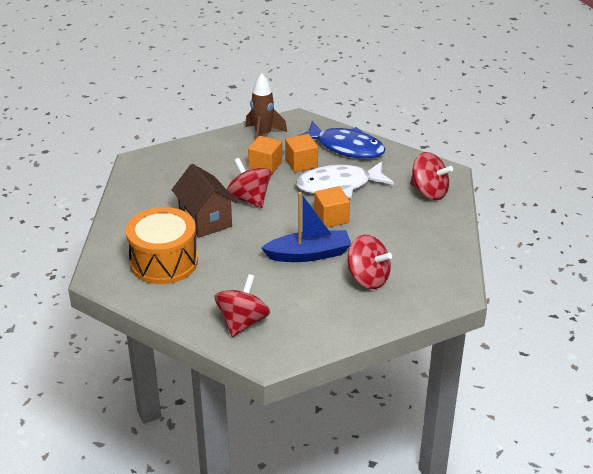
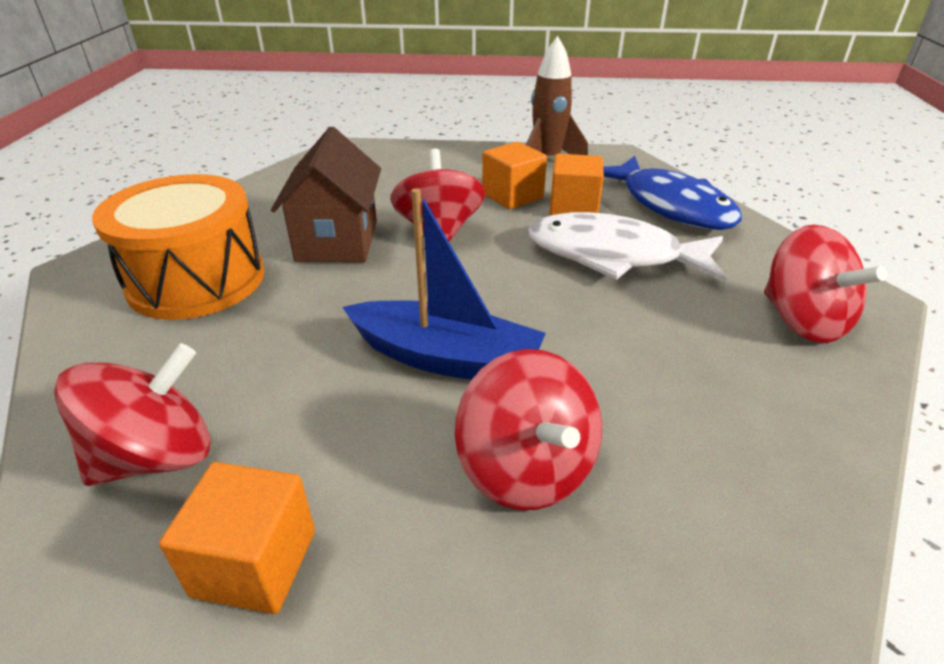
camera: 30 degrees right, 0 degrees up
orange cube [314,186,350,228] -> orange cube moved to [159,462,315,614]

